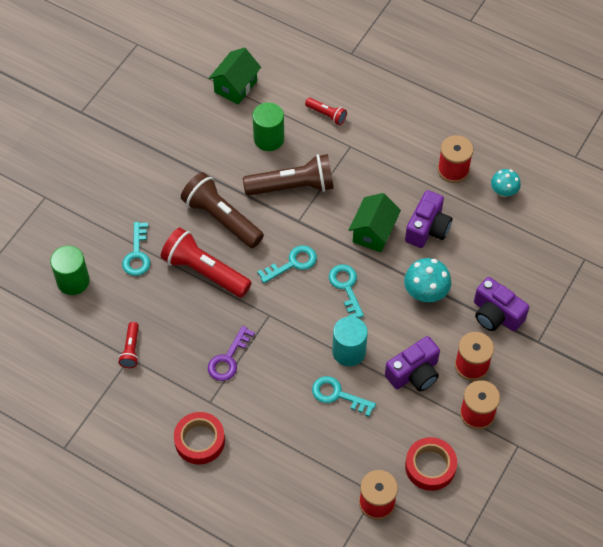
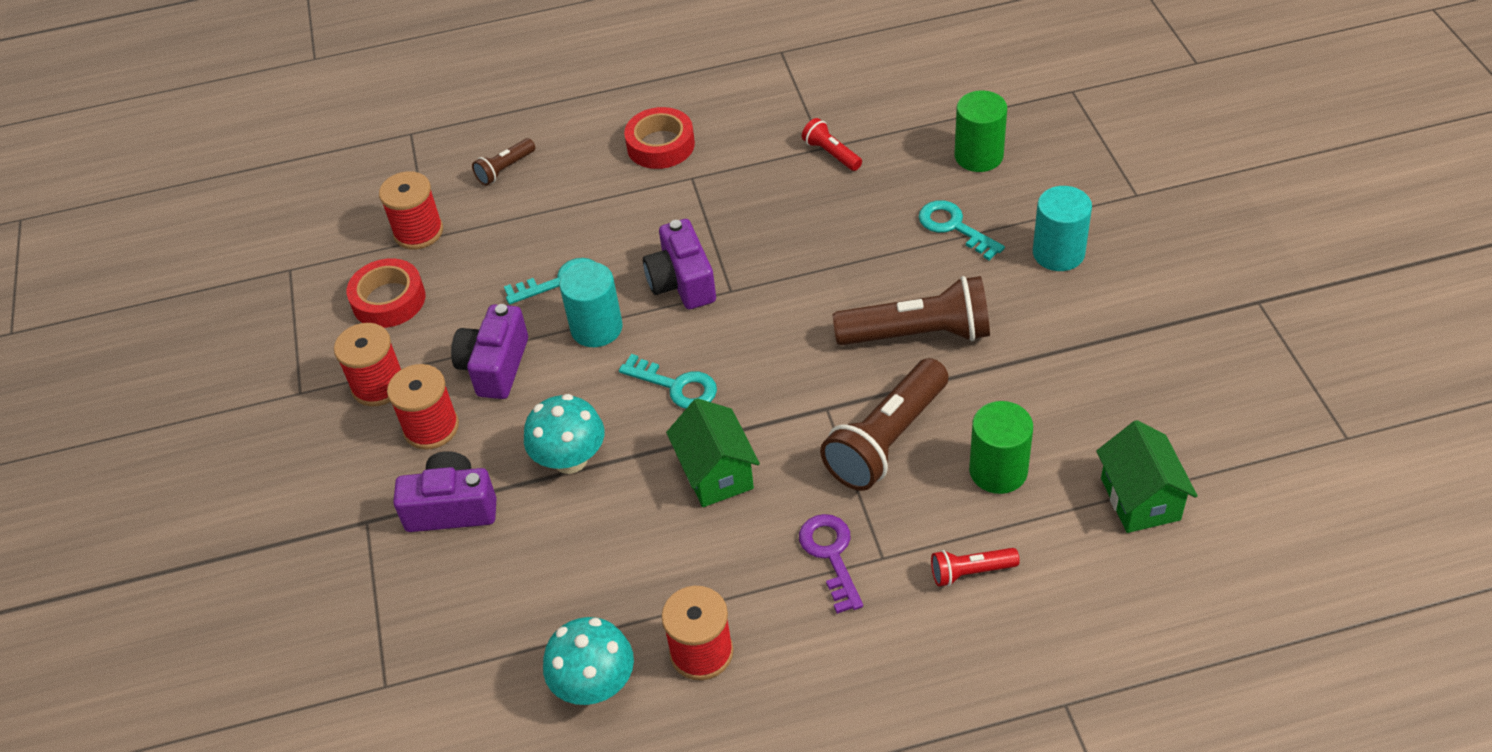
camera: 140 degrees right, 10 degrees down
red flashlight [161,228,252,298] -> none
purple key [208,326,255,381] -> purple key moved to [799,514,863,614]
turquoise key [257,245,317,283] -> none
purple camera [405,190,452,248] -> purple camera moved to [643,219,716,309]
turquoise mushroom [491,169,521,197] -> turquoise mushroom [543,617,634,705], size x1.52
none -> brown flashlight [472,138,535,185]
none -> turquoise cylinder [1033,186,1092,271]

